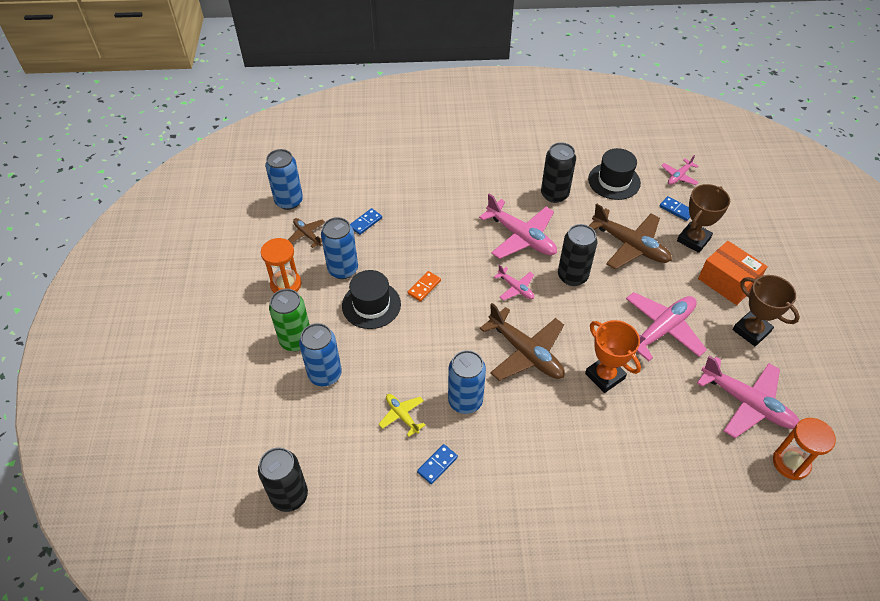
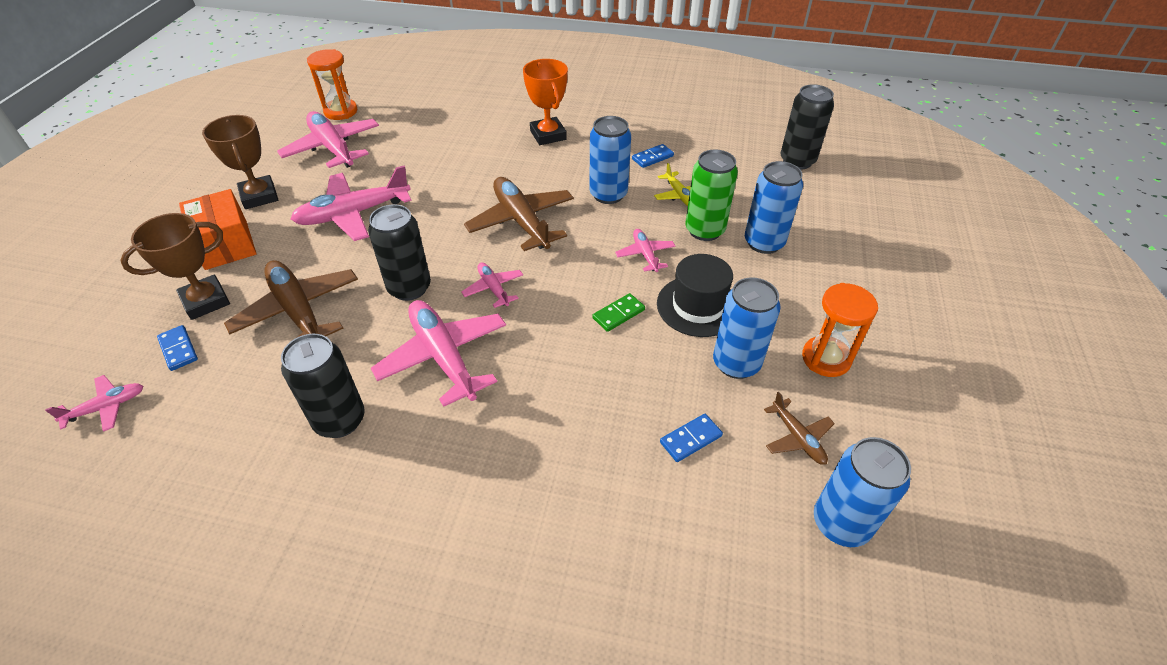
camera: 165 degrees left, 5 degrees down
green can [269,289,310,351] -> green can moved to [685,149,738,241]
orange domino [408,271,441,302] -> green domino [592,293,645,332]
orange trophy [585,320,641,393] -> orange trophy moved to [523,59,568,145]
black hat [588,148,641,200] -> none
none -> pink plane [615,229,675,272]

